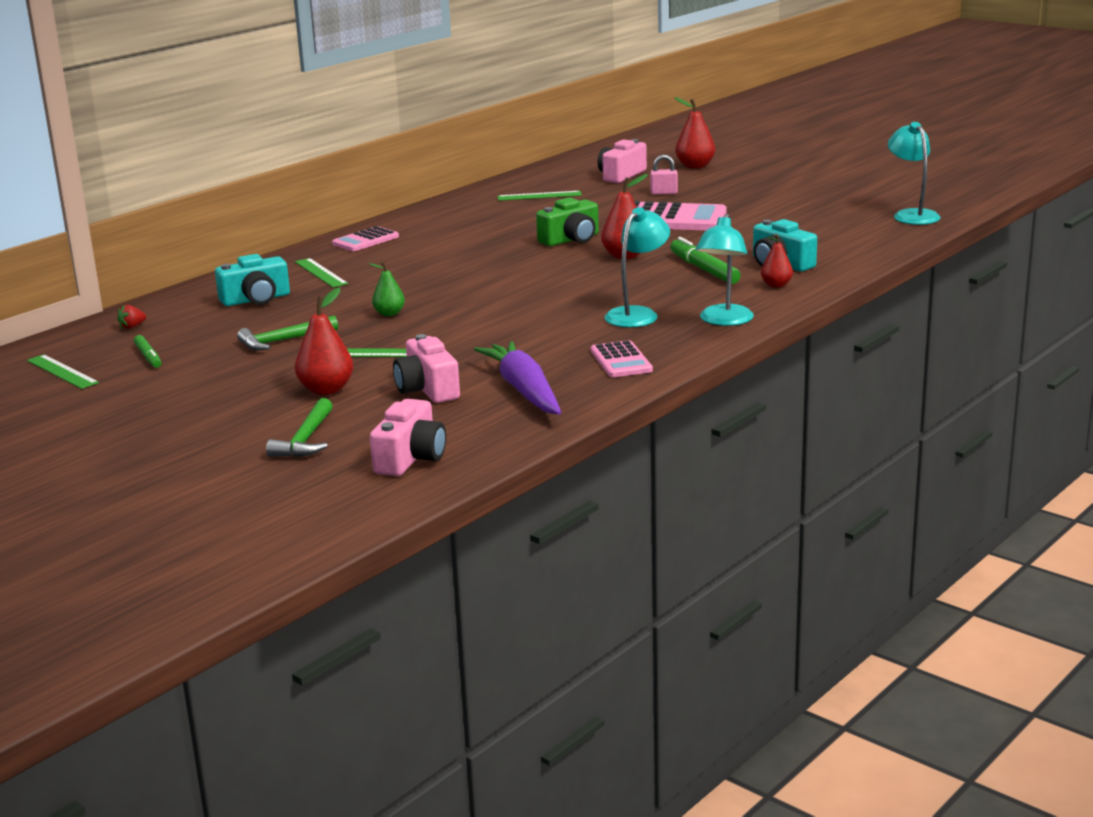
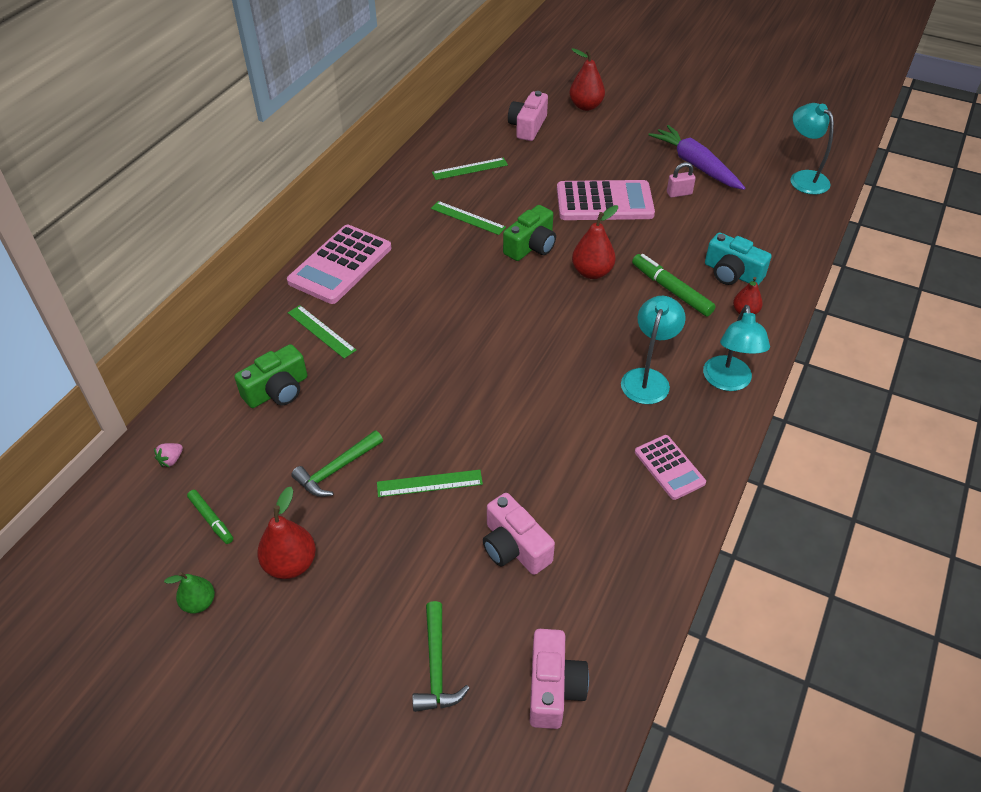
camera: 15 degrees left, 25 degrees up
green ruler [27,354,99,389] -> green ruler moved to [431,201,506,235]
red strawberry [117,305,146,329] -> pink strawberry [154,443,183,467]
turquoise camera [215,254,290,306] -> green camera [234,344,307,408]
red pear [295,287,353,395] -> red pear moved to [257,487,316,579]
pink calculator [332,226,399,251] -> pink calculator [287,225,391,304], size x1.77
green pear [368,261,405,316] -> green pear moved to [164,572,215,614]
purple carrot [474,341,561,415] -> purple carrot moved to [648,125,745,190]
pink padlock [650,155,678,195] -> pink padlock moved to [667,162,696,198]

